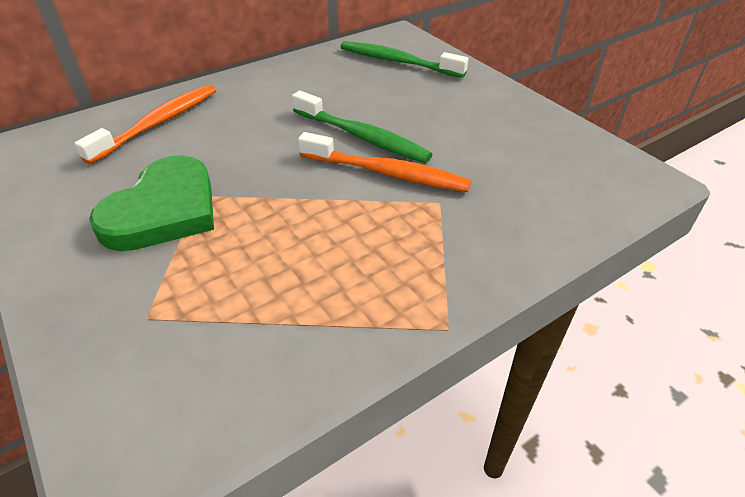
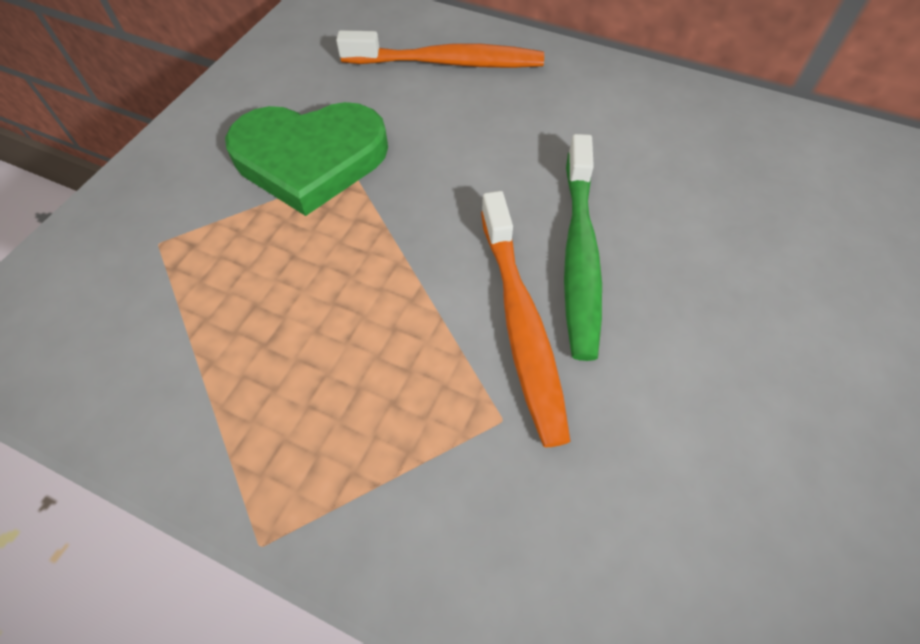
camera: 60 degrees right, 15 degrees up
green toothbrush [340,41,468,78] -> none

